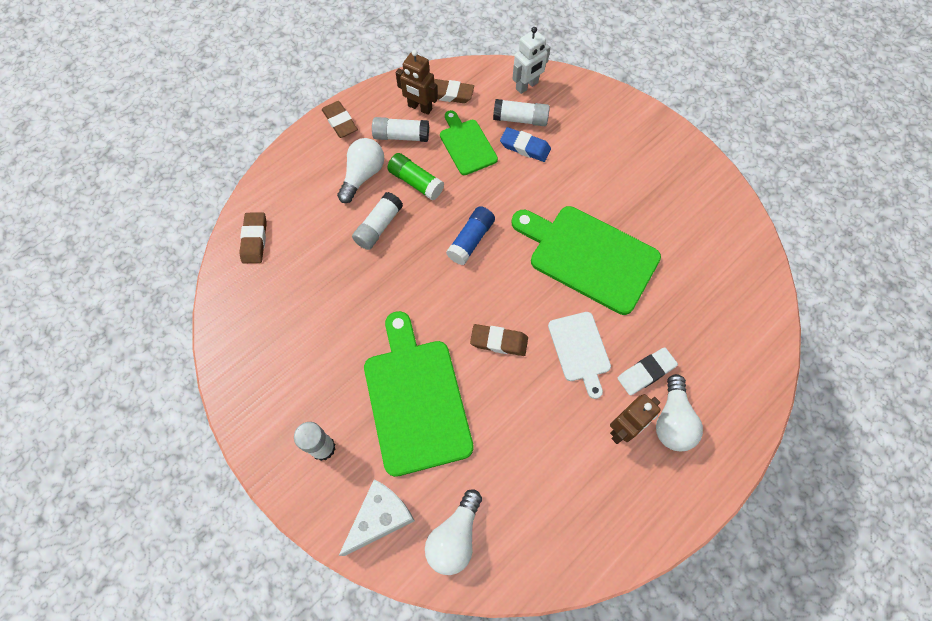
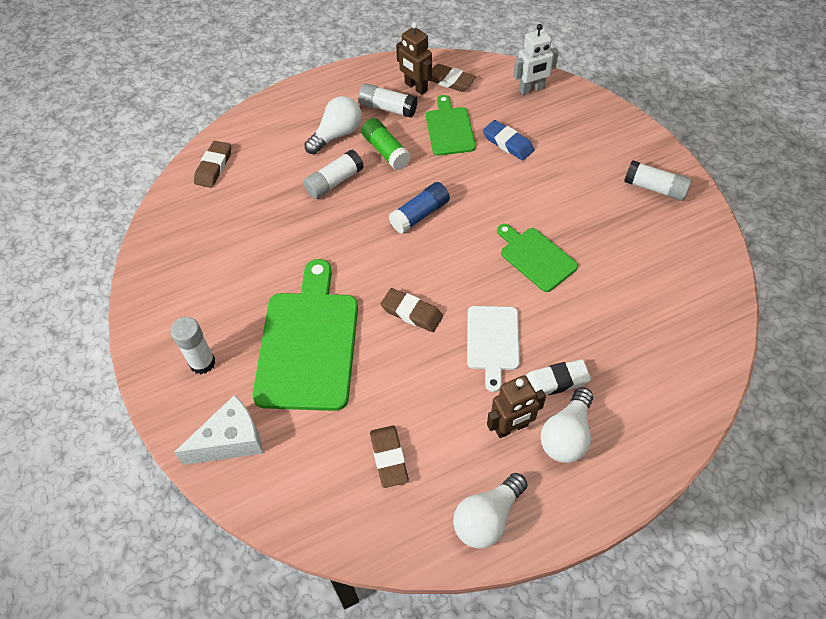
camera: 20 degrees right, 10 degrees down
brown eraser [322,101,358,138] -> brown eraser moved to [370,426,409,488]
white light bulb [425,489,482,575] -> white light bulb moved to [453,473,528,549]
white glue stick [493,99,550,126] -> white glue stick moved to [624,160,692,201]
green cutting board [512,206,661,315] -> green cutting board [497,224,578,292], size x0.55

